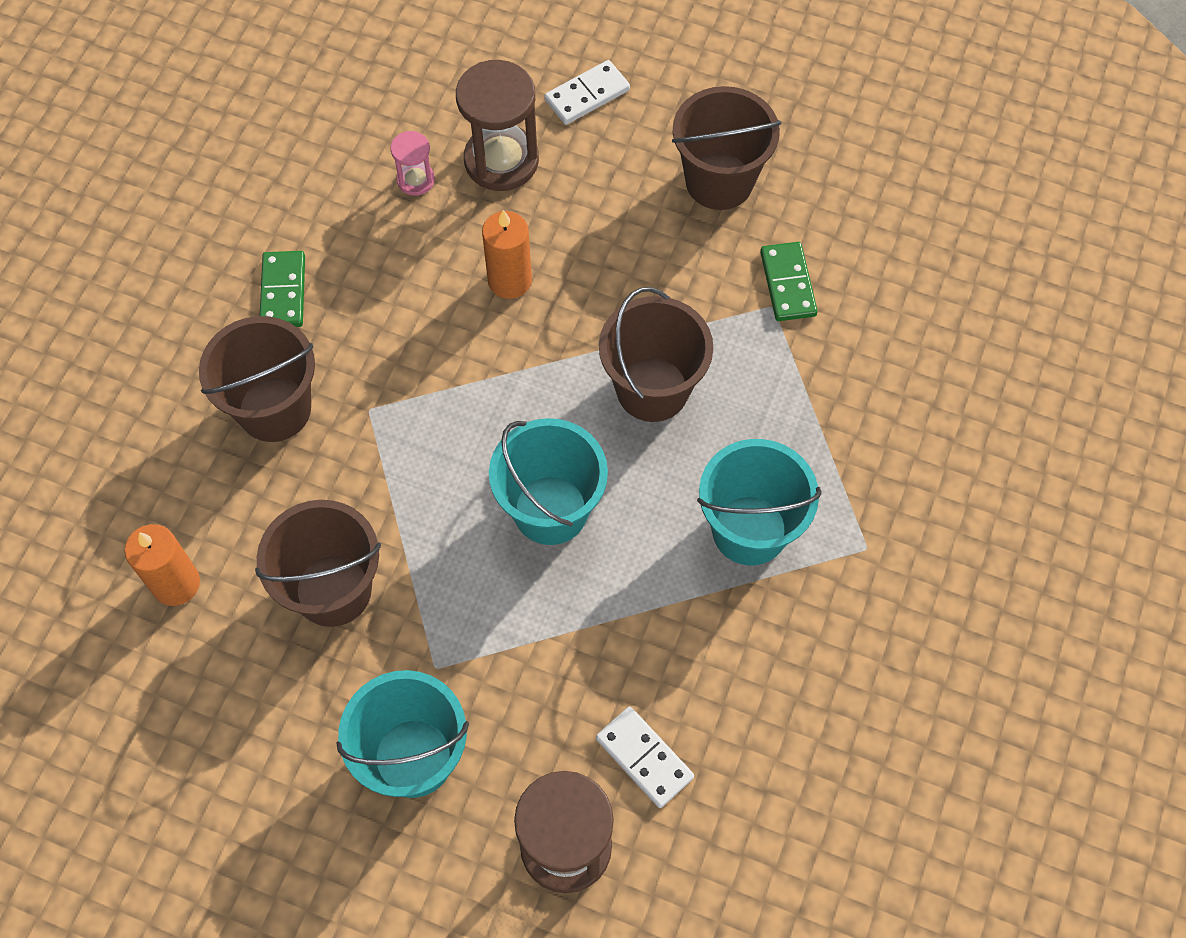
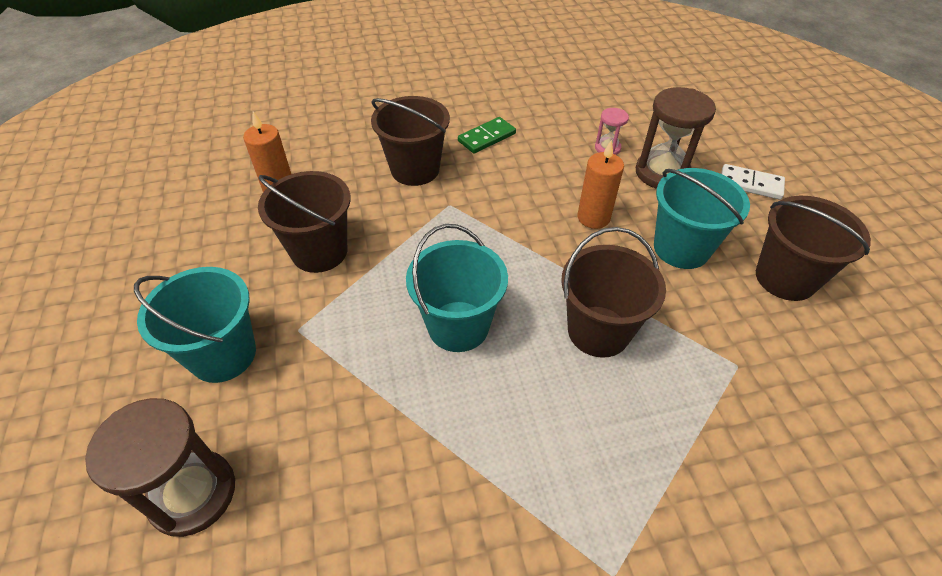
camera: 55 degrees right, 15 degrees down
white domino [596,707,694,808] -> none
turquoise bucket [697,439,822,565] -> turquoise bucket moved to [654,168,750,269]
green domino [760,242,818,321] -> none

